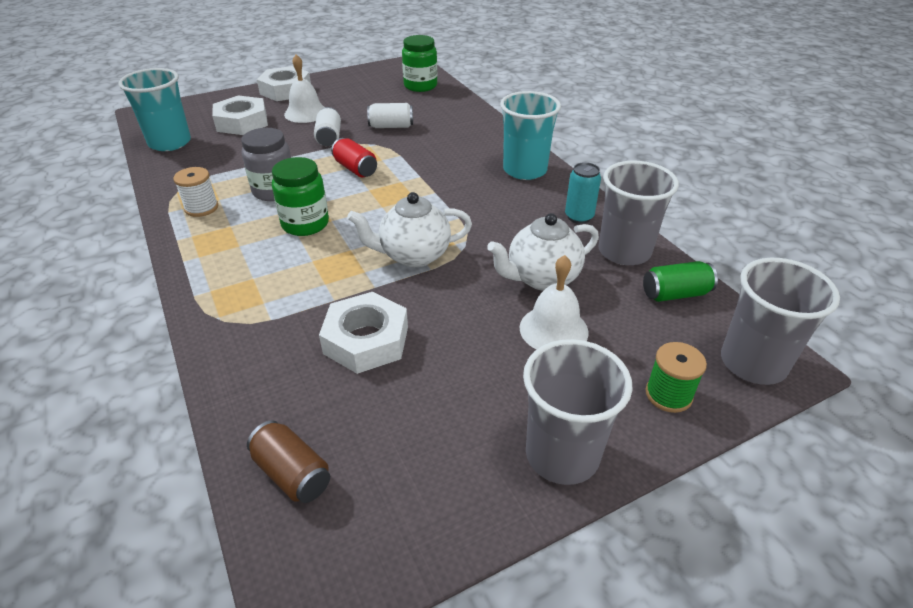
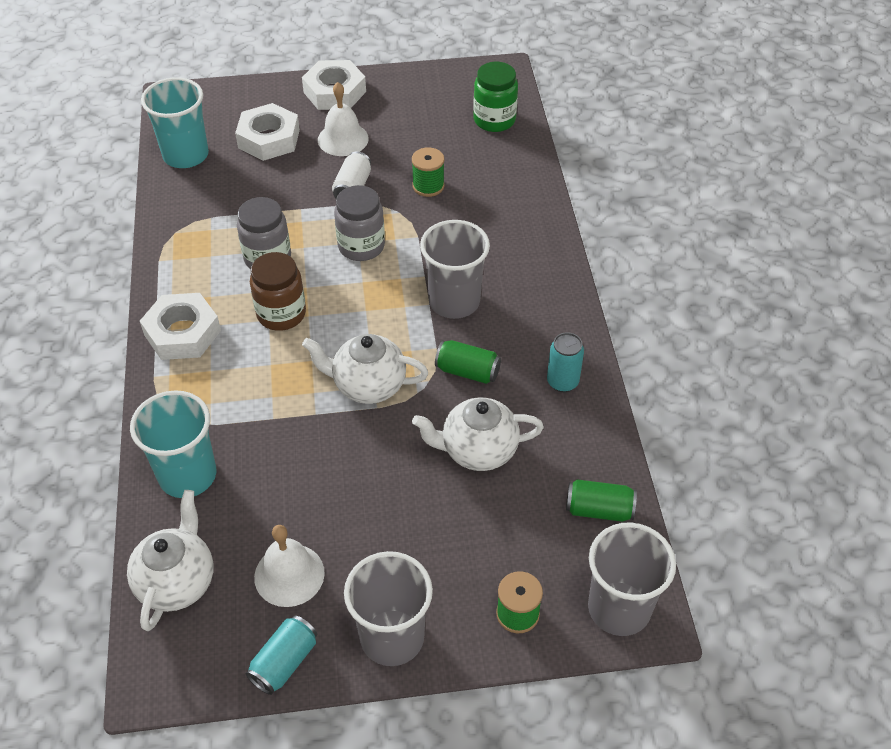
camera: 20 degrees right, 10 degrees up
white spool [173,167,218,217] -> none
brown can [247,420,330,503] -> white teapot [127,490,213,631]
green jar [272,157,329,236] -> brown jar [250,252,306,331]
white nut [319,292,408,374] -> white nut moved to [140,293,221,360]
red can [331,138,377,177] -> grey jar [334,185,385,261]
white can [367,103,413,128] -> green spool [412,147,444,197]
turquoise cup [500,91,561,180] -> turquoise cup moved to [130,390,216,498]
white bell [519,255,589,350] -> white bell moved to [254,525,325,607]
grey cup [598,161,679,265] -> grey cup moved to [420,220,490,319]
none -> turquoise can [246,615,317,695]
none -> green can [435,340,501,384]

